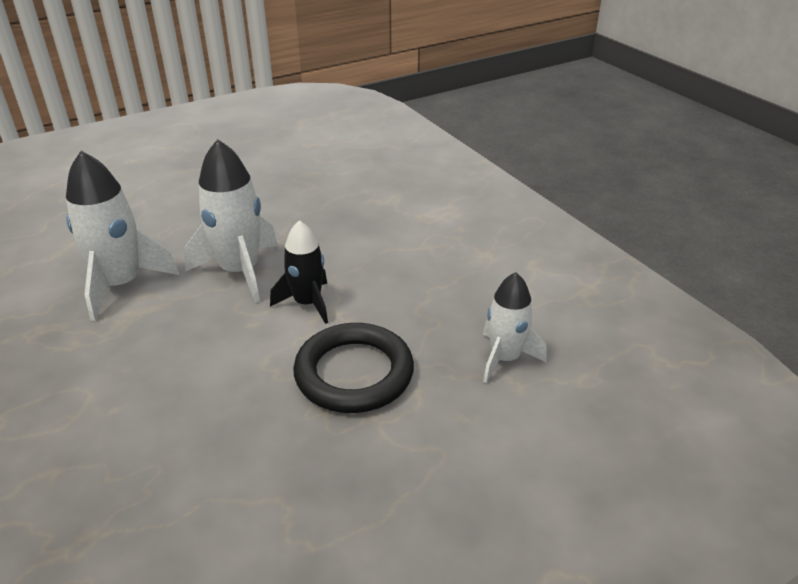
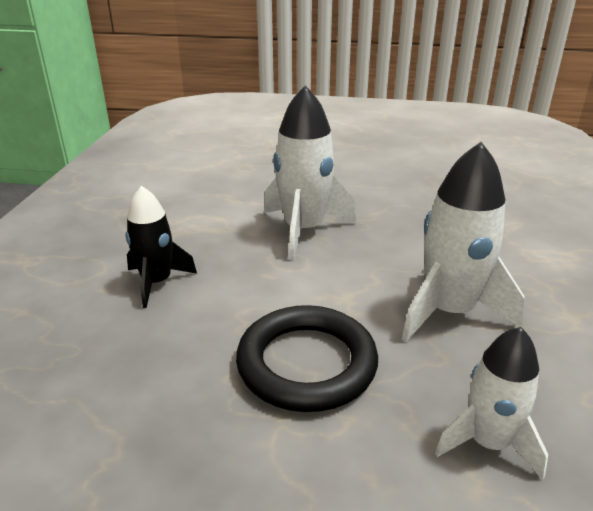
camera: 40 degrees right, 5 degrees down
white rocket [66,151,180,321] -> white rocket moved to [402,142,524,342]
black rocket [270,220,328,324] -> black rocket moved to [125,186,197,308]

